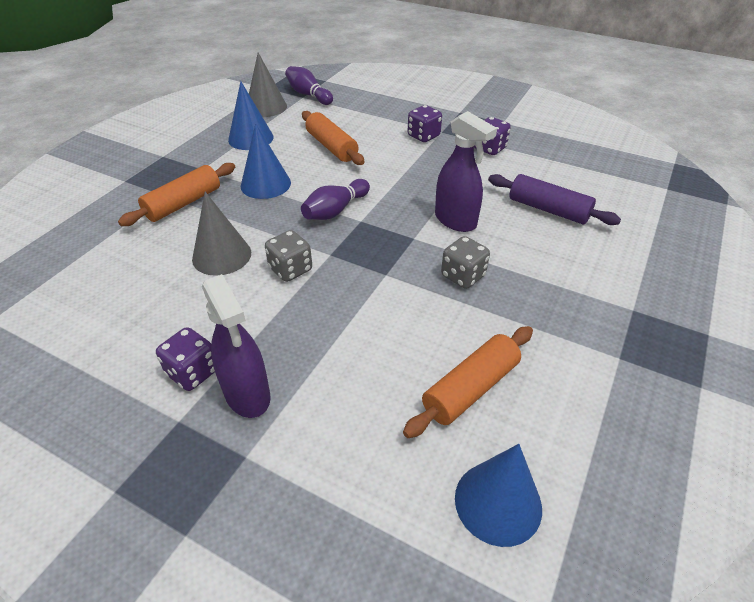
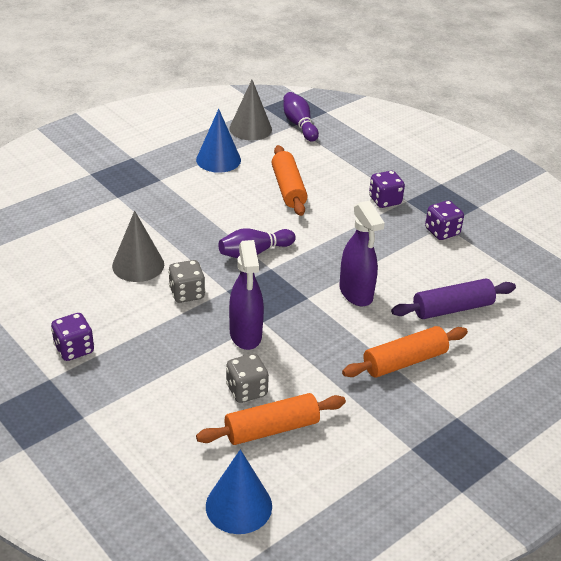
camera: 20 degrees right, 5 degrees down
orange rolling pin [118,163,235,226] -> orange rolling pin moved to [342,326,468,378]
purple spray bottle [202,274,270,418] -> purple spray bottle moved to [229,240,264,350]
blue cone [241,123,291,199] -> none
grey dice [441,236,490,289] -> grey dice moved to [226,353,269,403]
purple rolling pin [488,174,621,225] -> purple rolling pin turned 75 degrees counterclockwise [391,279,516,319]

